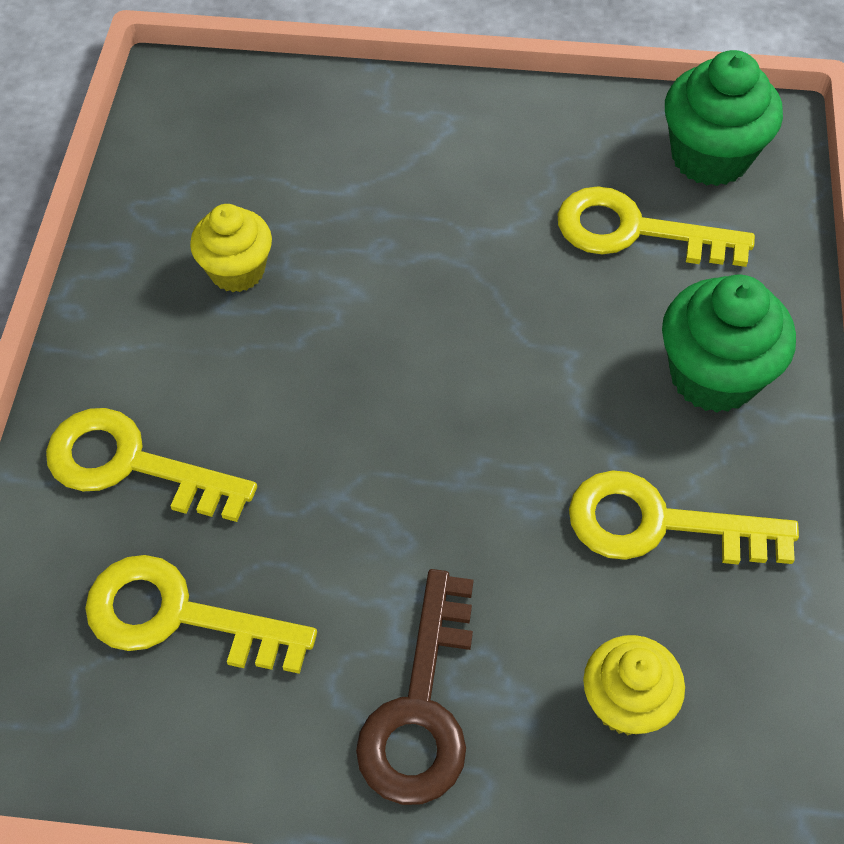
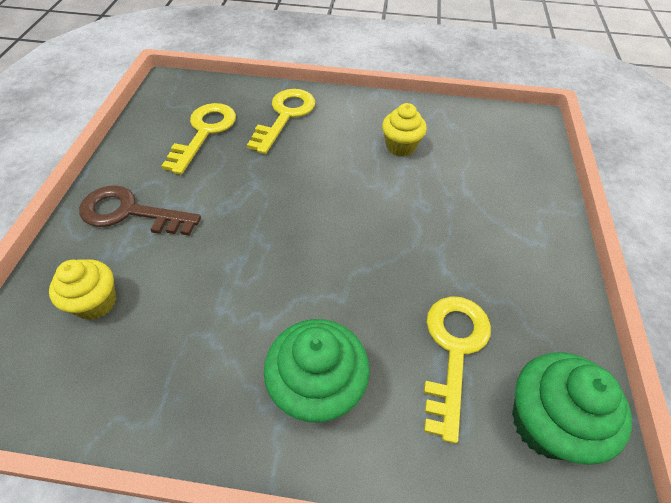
camera: 90 degrees right, 5 degrees down
yellow key [569,470,799,565] -> none

